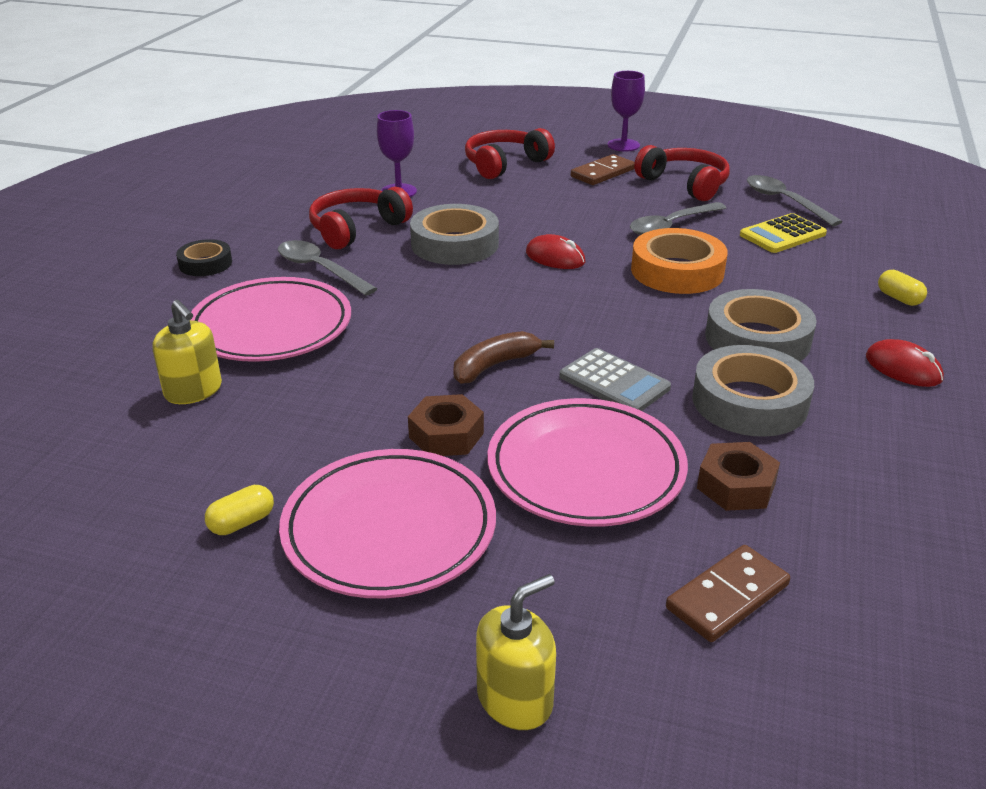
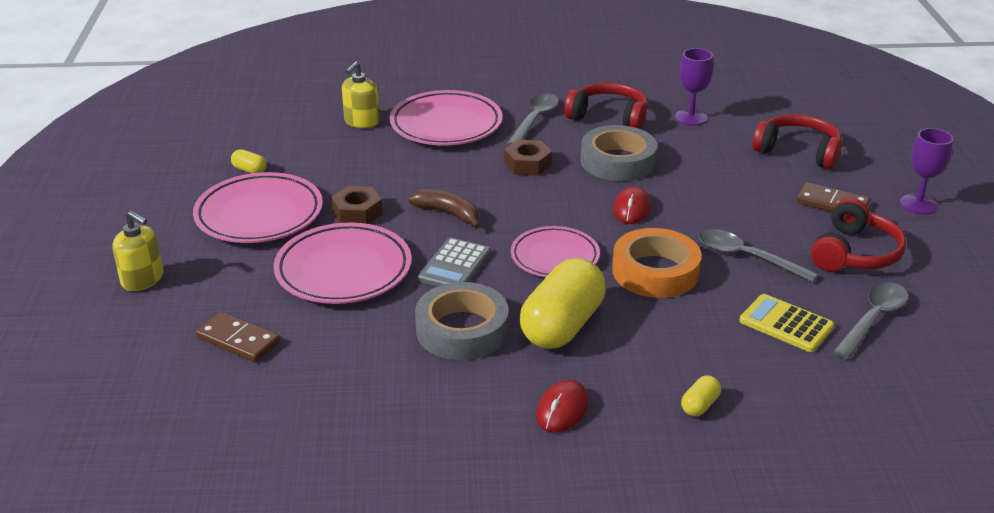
camera: 70 degrees right, 0 degrees up
black tape [176,239,232,276] -> none
brown nut [697,442,780,511] -> brown nut moved to [504,140,552,176]
grey tape [705,289,817,361] -> yellow capsule [520,258,606,349]
none -> pink plate [511,226,600,277]

